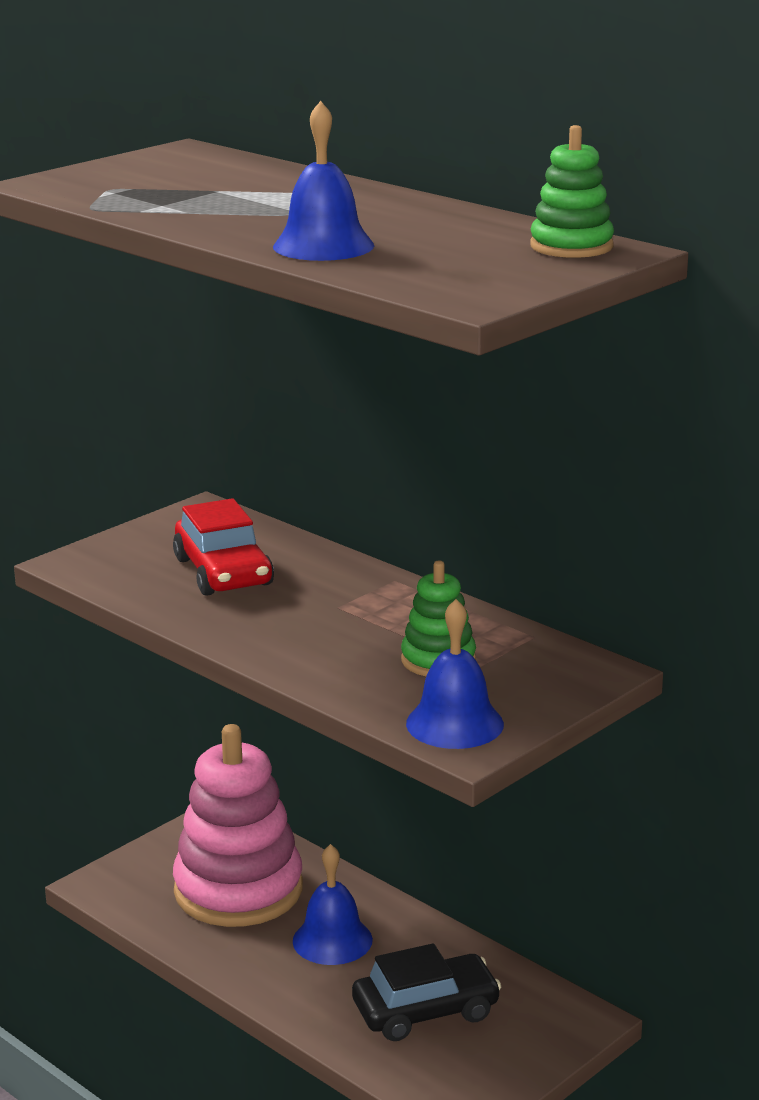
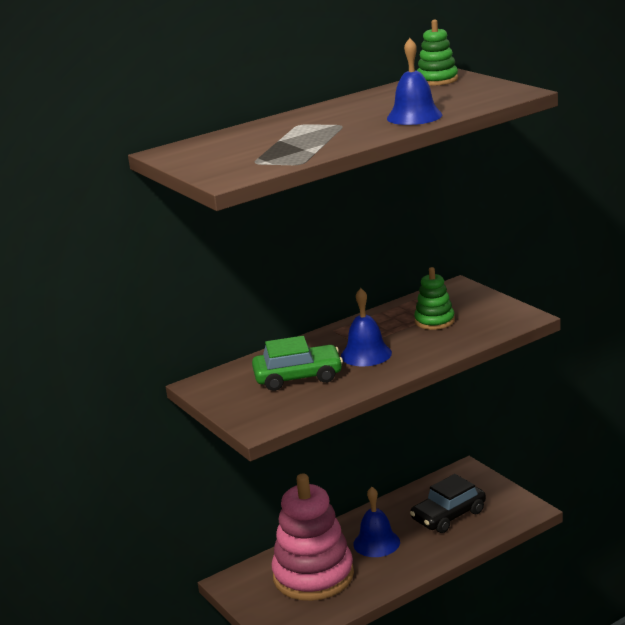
camera: 75 degrees left, 0 degrees up
red car [173,498,274,596] -> green car [252,336,343,391]
black car [352,943,501,1041] -> black car turned 120 degrees counterclockwise [410,474,486,533]
blue bell [406,599,504,749] -> blue bell moved to [341,288,392,367]

